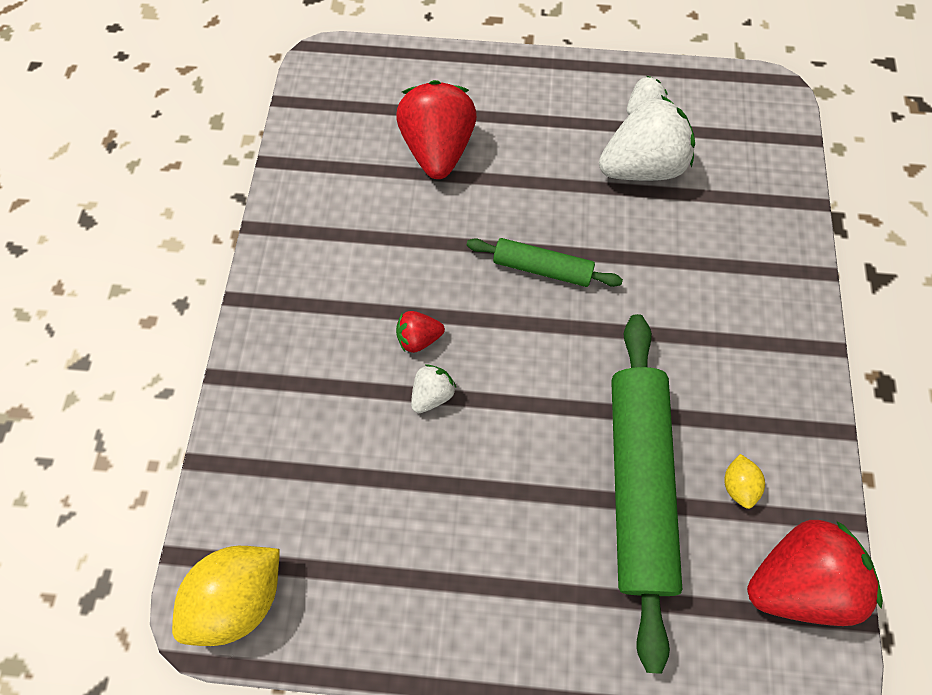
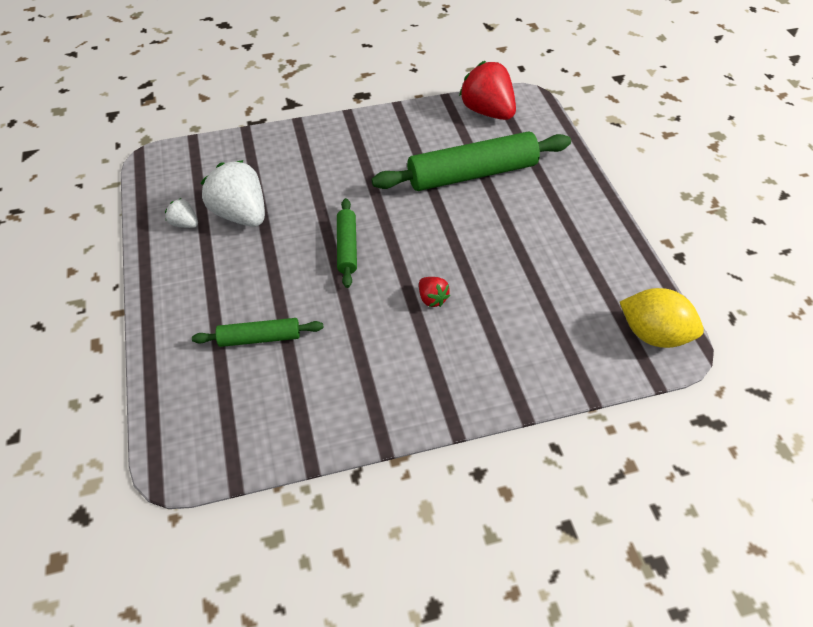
camera: 110 degrees left, 15 degrees down
red strawberry [396,80,477,179] -> green rolling pin [192,318,323,347]
white strawberry [411,364,456,413] -> none
yellow lemon [724,454,765,509] -> none

